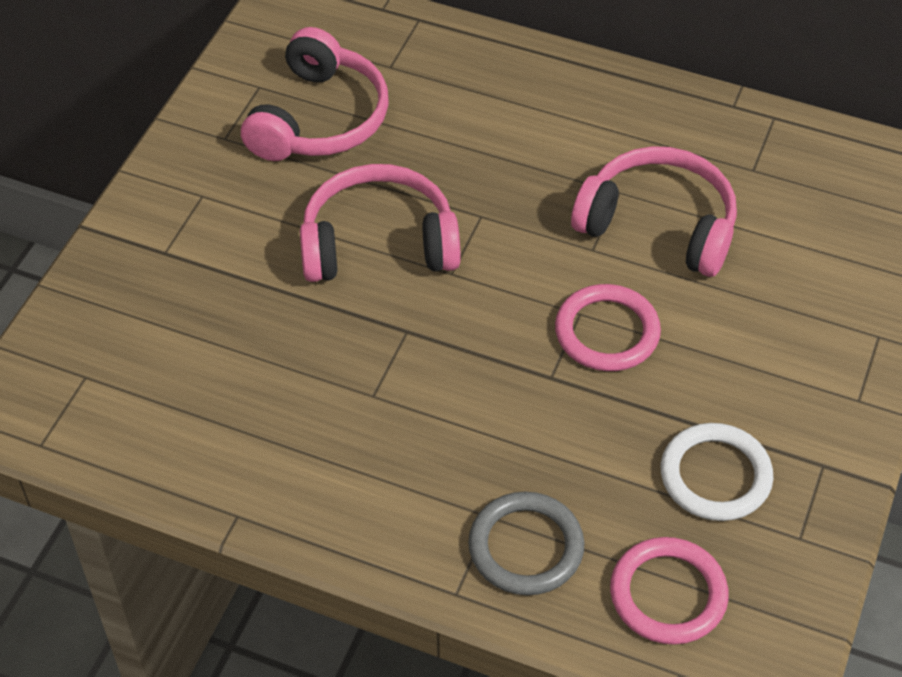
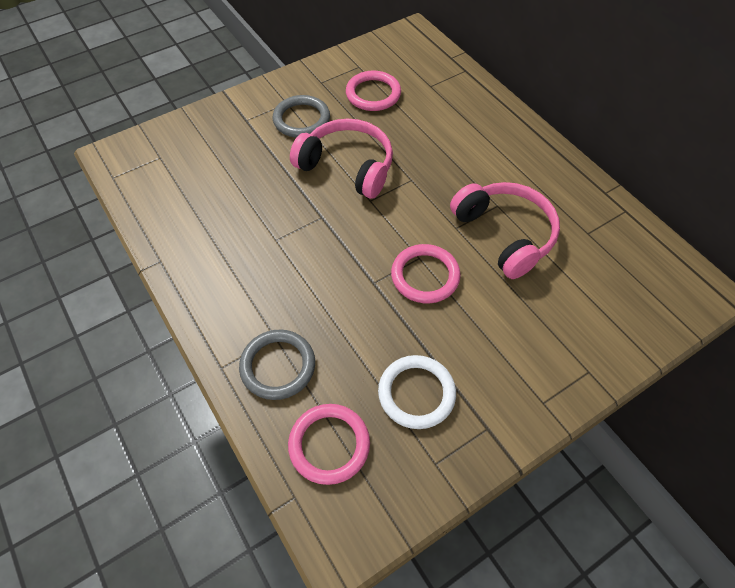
camera: 35 degrees right, 5 degrees up
pink headphones [241,27,389,161] -> pink ring [346,71,401,111]
none -> grey ring [273,95,330,138]

